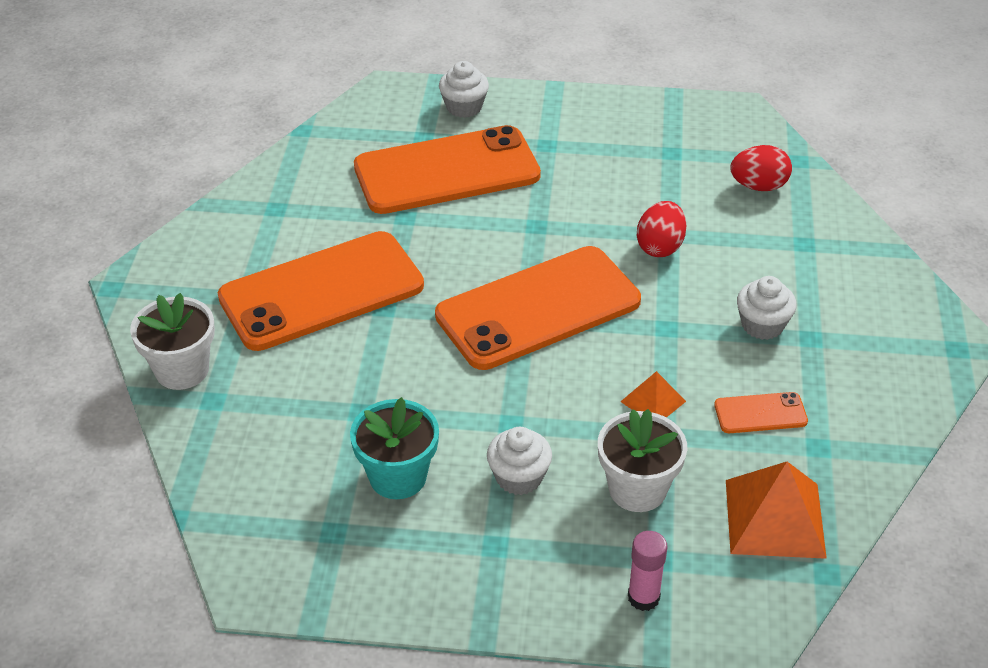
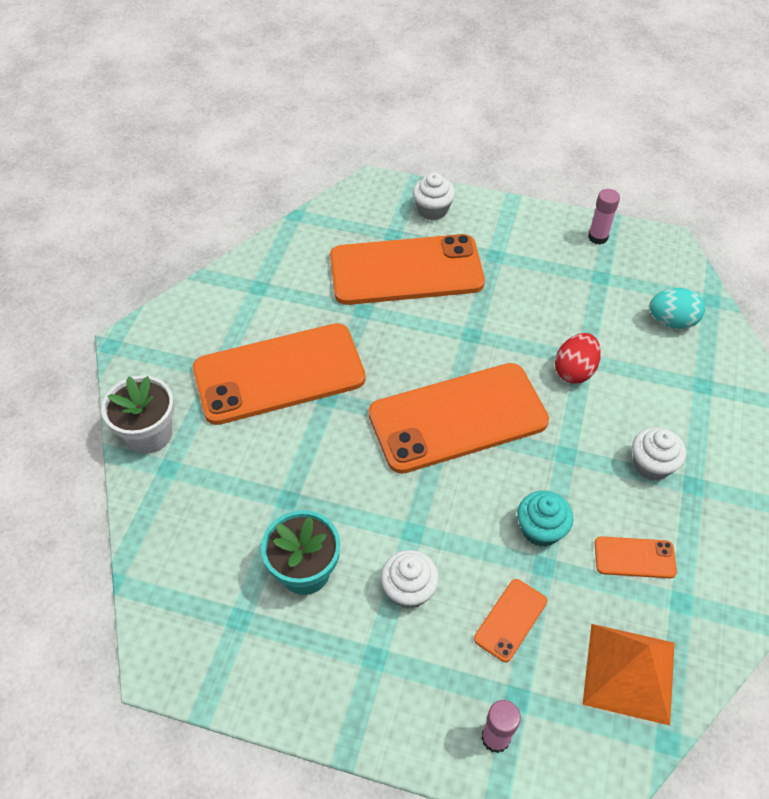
camera: 10 degrees right, 10 degrees up
white flower pot [598,409,687,512] -> orange phone [474,579,547,662]
orange pyramid [620,371,686,418] -> turquoise cupcake [517,491,573,547]
red egg [730,145,792,191] -> turquoise egg [649,288,705,329]
none -> pink glue stick [588,189,620,245]

